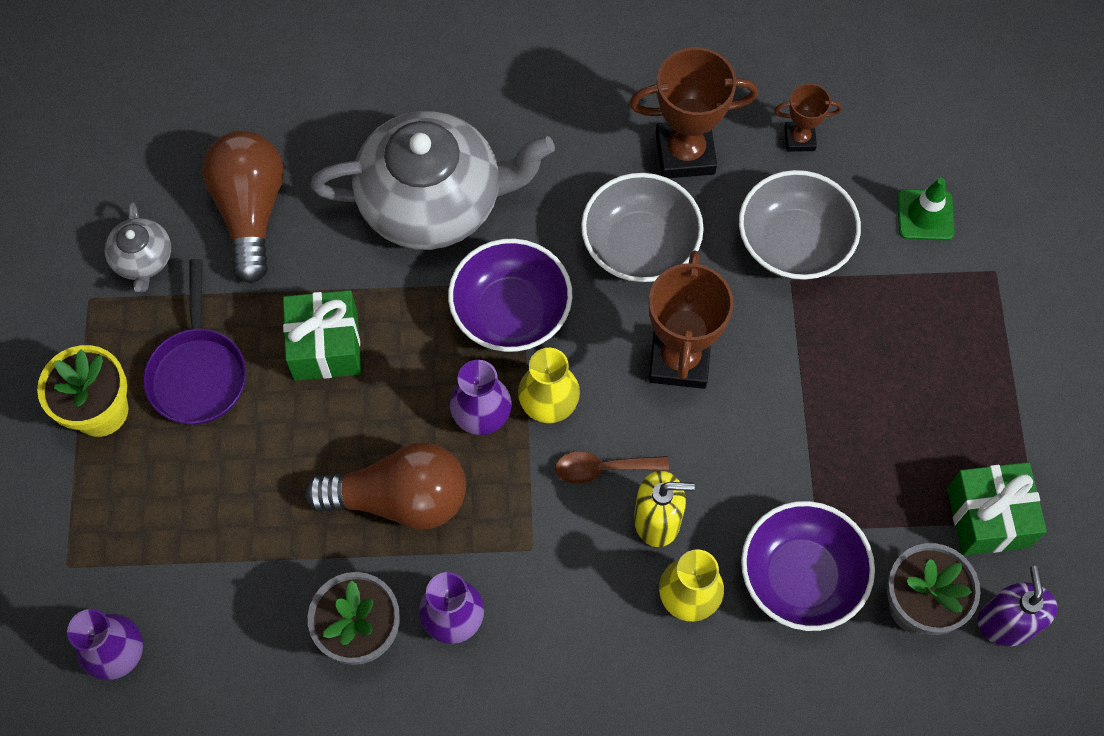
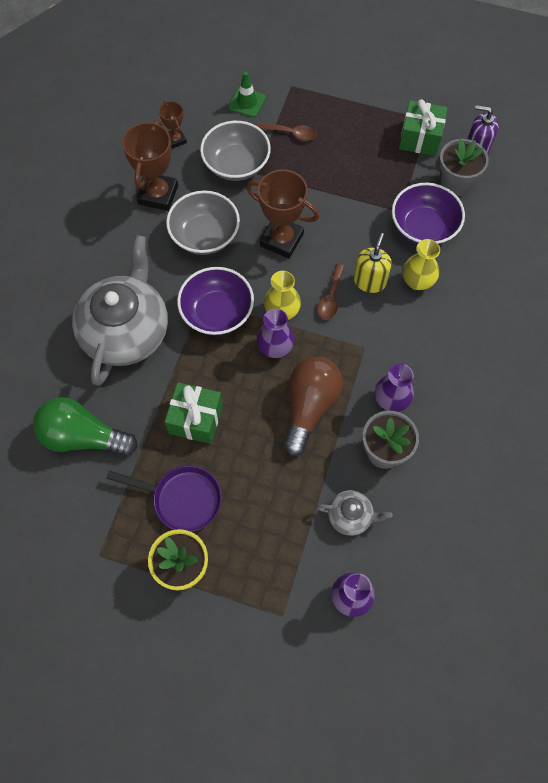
camera: 70 degrees left, 0 degrees up
grey teapot [105,202,171,293] -> grey teapot moved to [316,490,393,536]
brown light bulb [202,131,284,284] -> green light bulb [33,397,138,456]
brown trophy [775,83,842,152] -> brown trophy turned 45 degrees counterclockwise [159,101,187,149]
none -> brown spoon [258,122,317,141]

